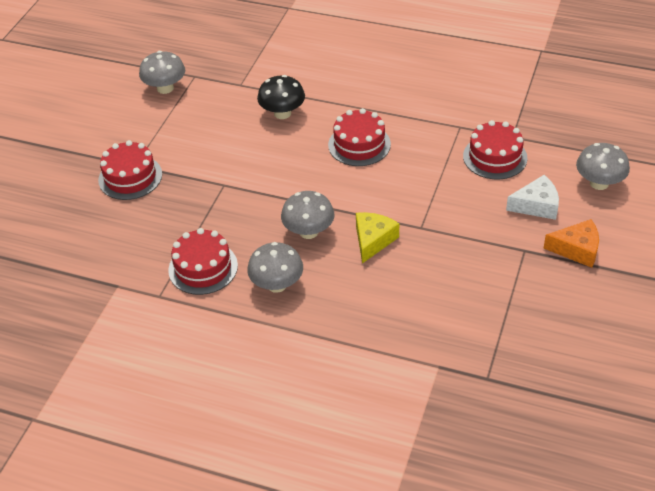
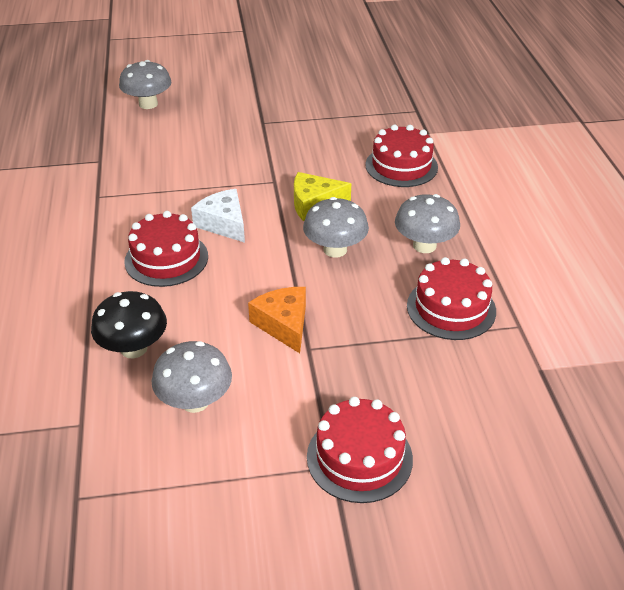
camera: 120 degrees left, 5 degrees down
grey mushroom [139,51,185,94] -> grey mushroom moved to [152,341,232,413]
red cake [463,120,527,179] -> red cake moved to [365,124,438,187]
white cheese [506,175,559,220] -> white cheese moved to [191,189,245,243]
orange cheese [543,219,599,268] -> orange cheese moved to [248,287,306,353]

